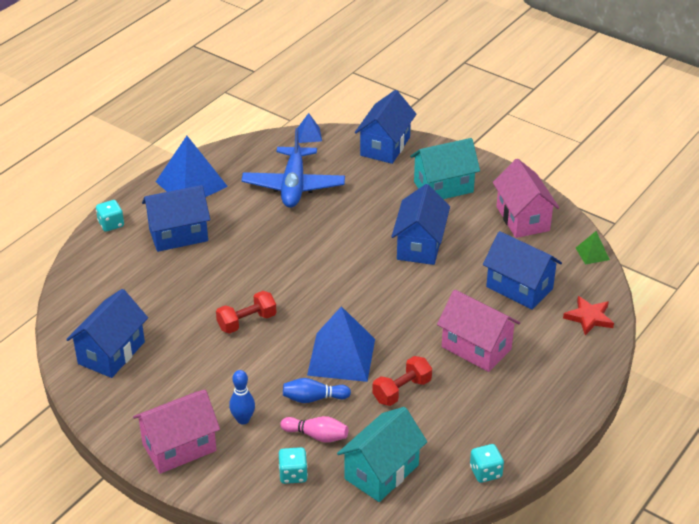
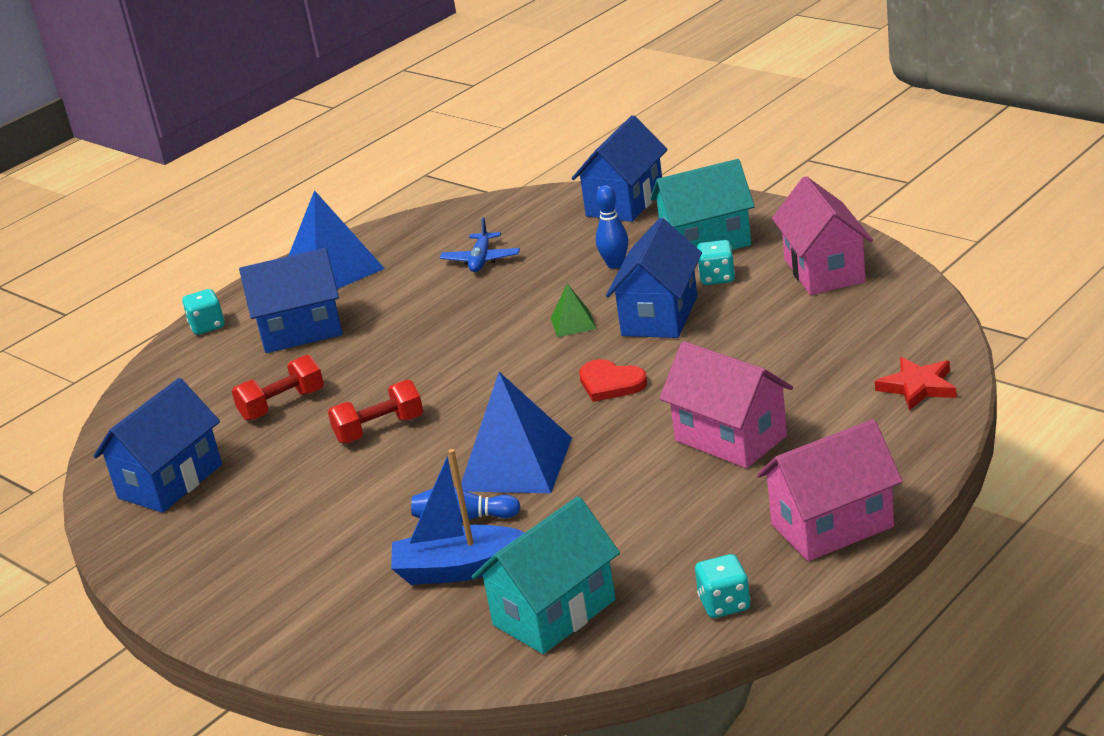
camera: 10 degrees right, 10 degrees down
pink house [133,390,220,474] -> pink house moved to [757,419,903,561]
blue bowling pin [229,370,255,425] -> blue bowling pin moved to [596,185,628,269]
blue plane [241,128,345,208] -> blue plane [440,217,520,272], size x0.52
turquoise dice [279,447,308,484] -> turquoise dice moved to [697,240,735,285]
pink bowling pin [280,416,348,443] -> blue boat [391,449,525,585]
blue pyramid [298,113,322,143] -> none
red dumbbell [372,356,432,406] -> red dumbbell moved to [232,355,324,421]
blue house [483,231,562,310] -> none
green pyramid [576,231,610,265] -> green pyramid moved to [551,284,596,337]
none -> red heart [579,359,647,402]

